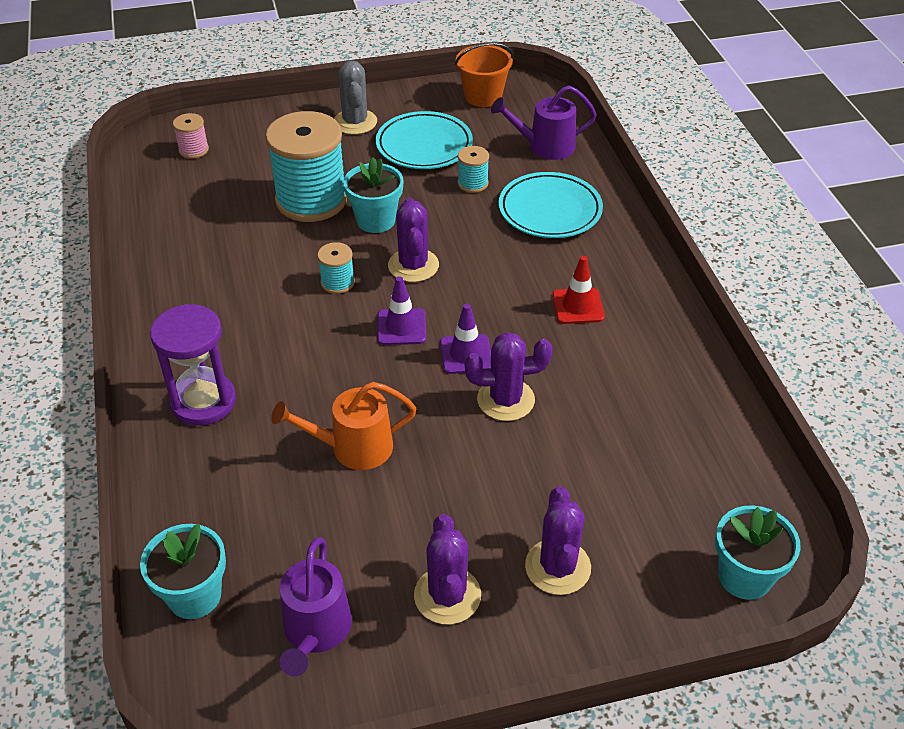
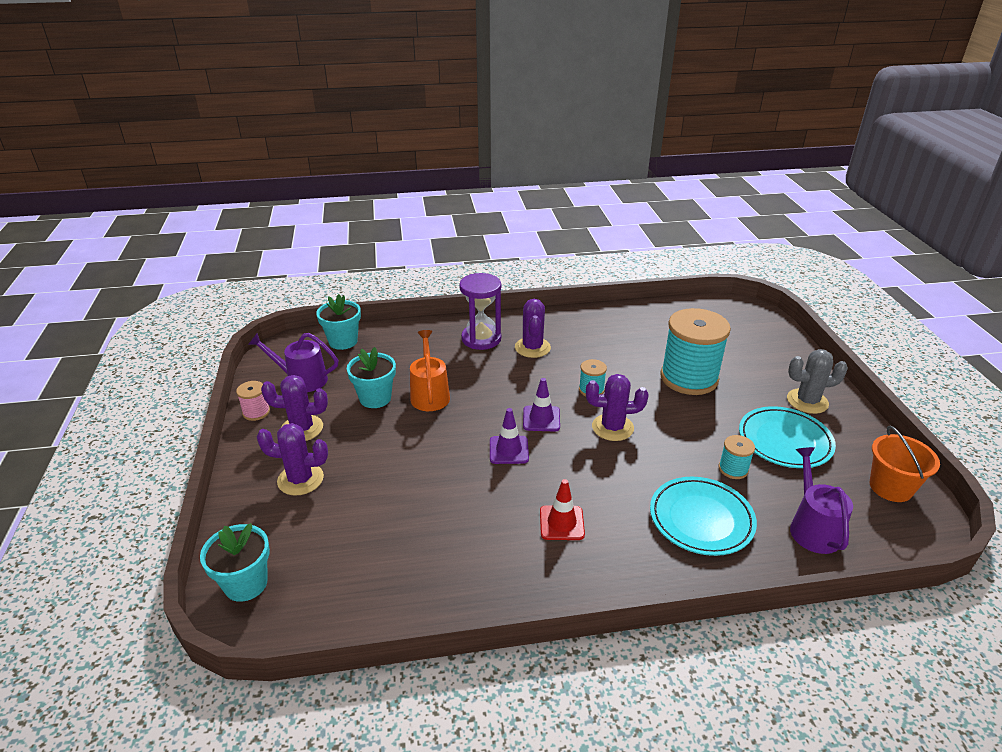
camera: 95 degrees right, 10 degrees down
pink spool [173,113,209,159] -> pink spool moved to [236,381,270,421]
turquoise flower pot [343,157,404,233] -> turquoise flower pot moved to [347,347,396,408]
purple cactus [465,332,553,421] -> purple cactus moved to [515,299,551,358]

